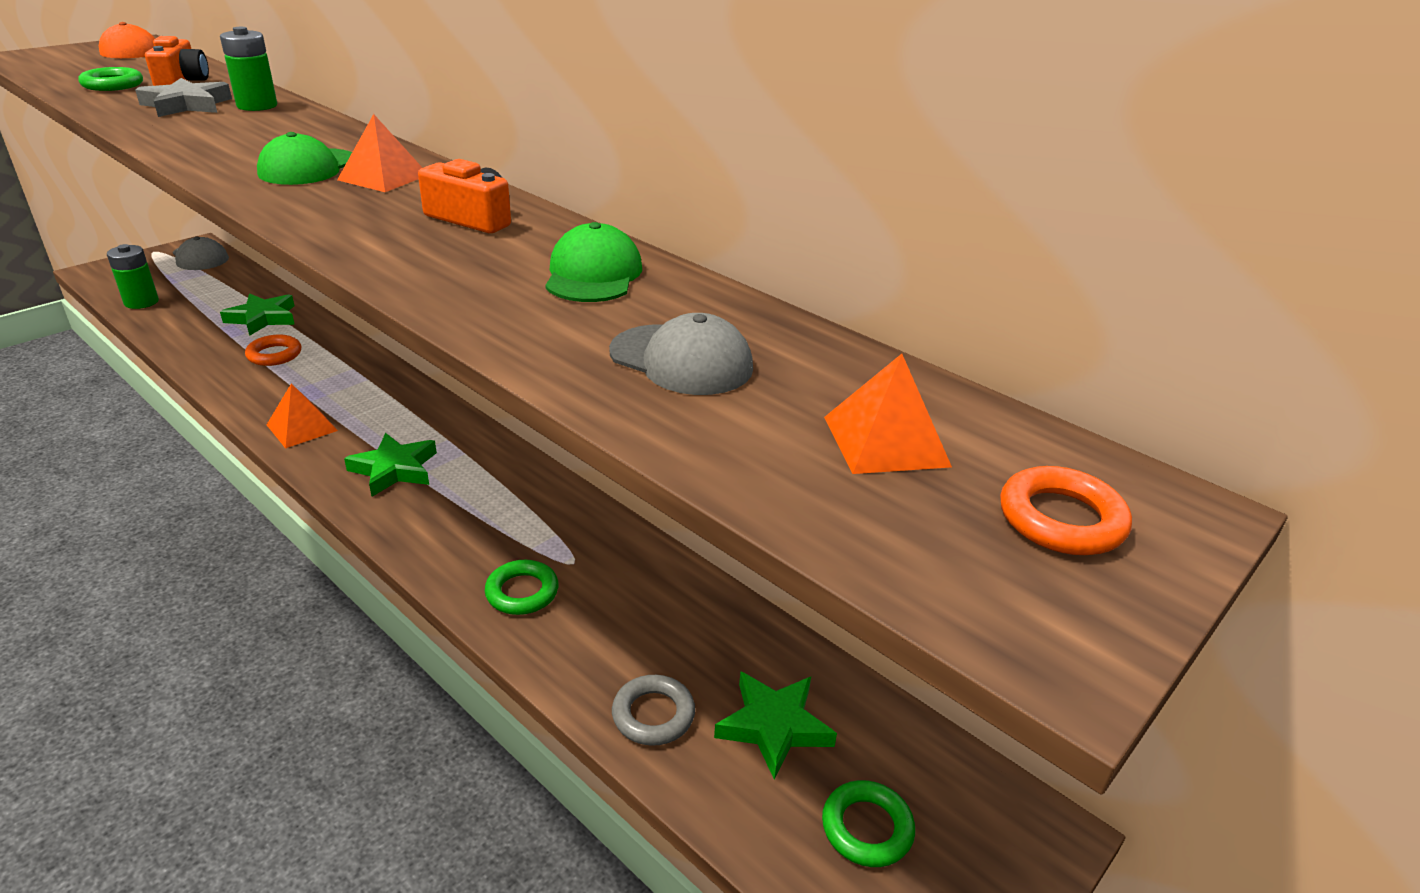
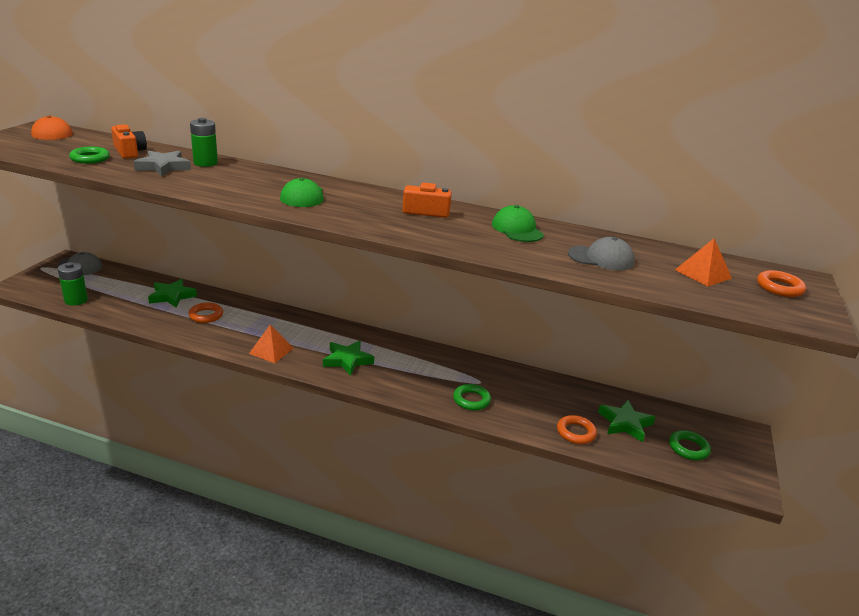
camera: 25 degrees left, 5 degrees down
orange pyramid [337,114,422,192] -> none
grey ring [612,675,695,746] -> orange ring [557,415,597,444]

